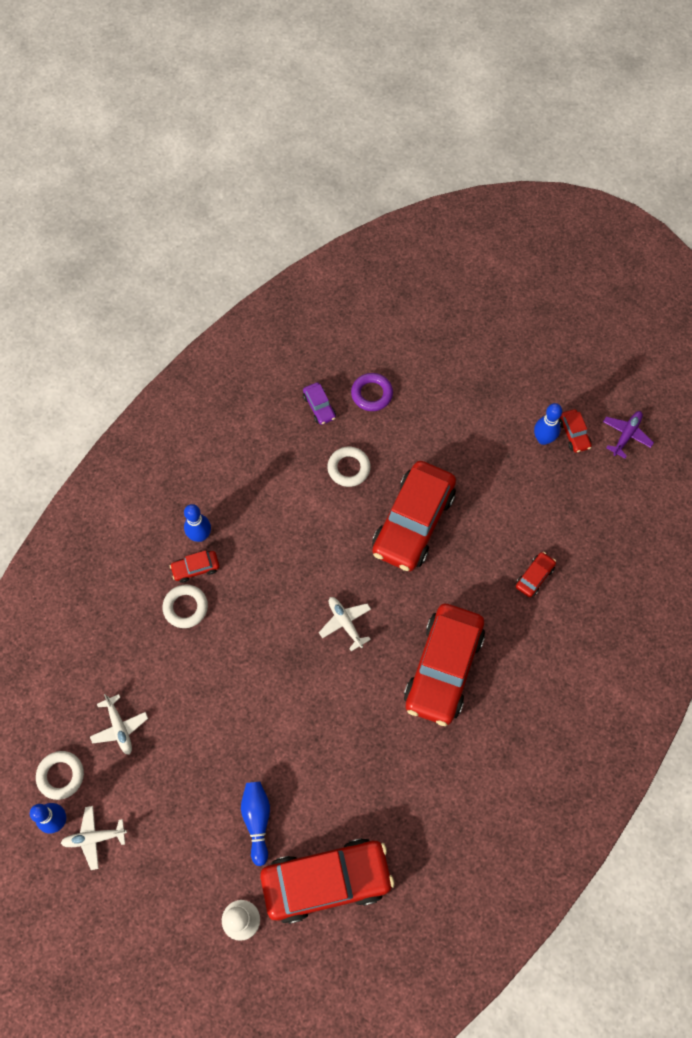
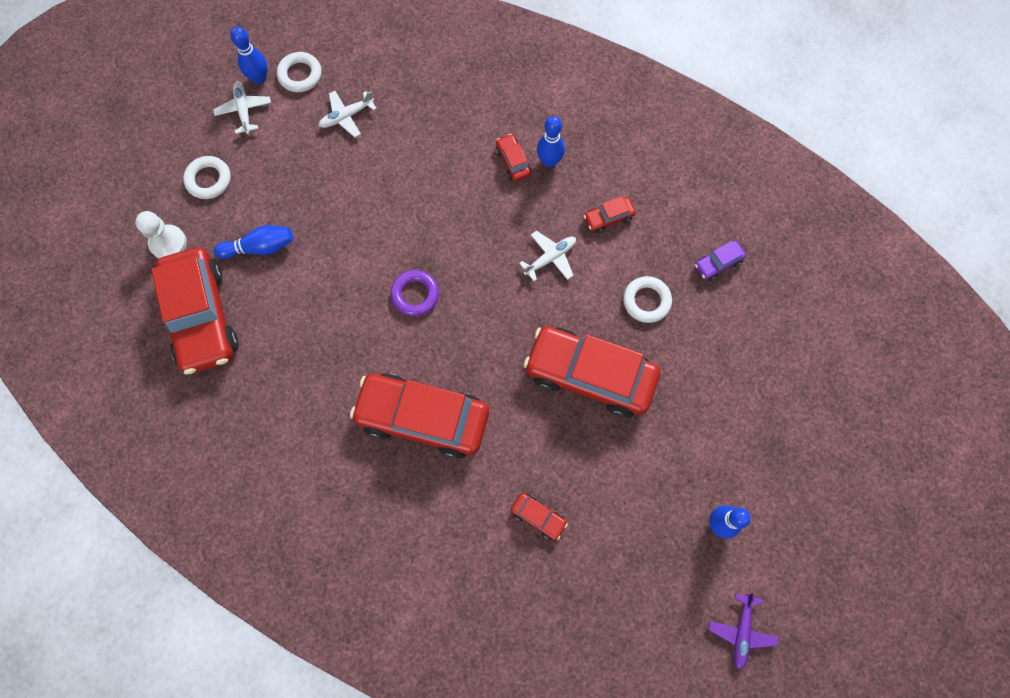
camera: 85 degrees right, 5 degrees up
white ring [162,584,208,628] -> white ring moved to [183,156,231,199]
white plane [319,597,371,651] -> white plane moved to [519,231,576,281]
purple ring [351,373,393,411] -> purple ring moved to [390,270,439,316]
red car [559,409,592,453] -> red car moved to [584,196,636,233]
purple plane [603,411,654,458] -> purple plane turned 75 degrees clockwise [709,593,779,670]

